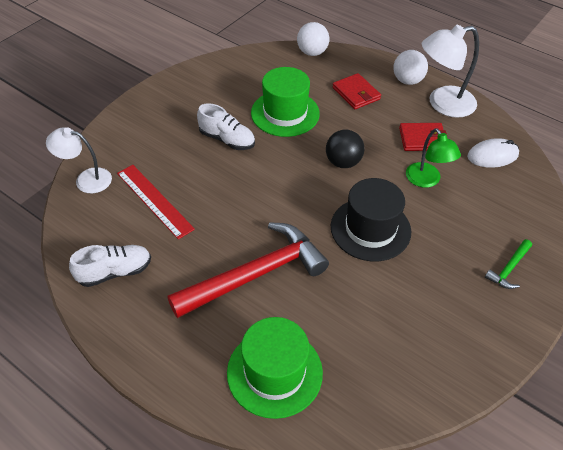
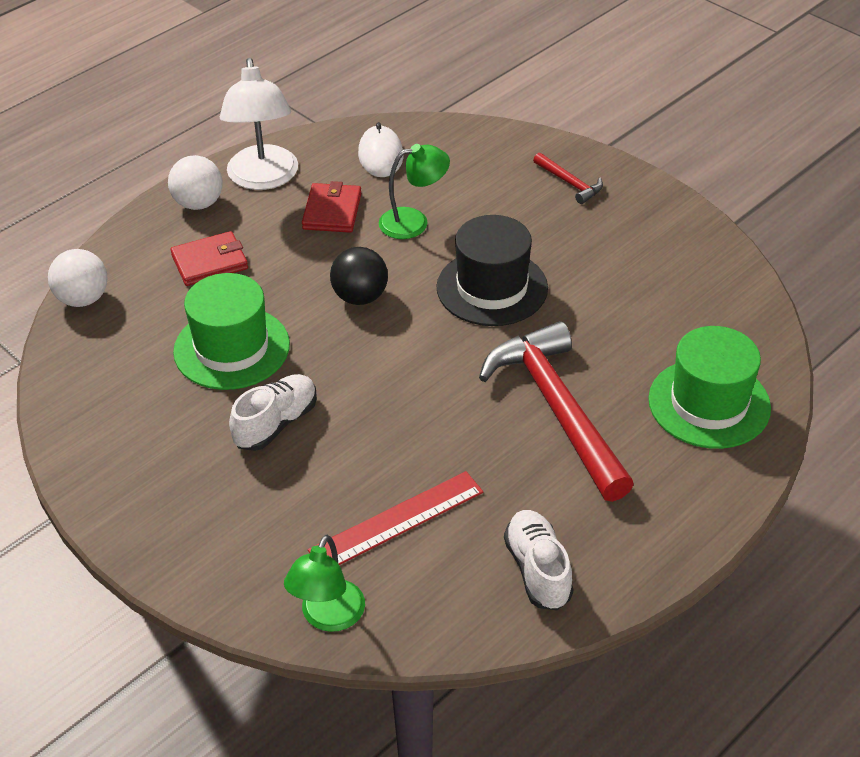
camera: 80 degrees left, 5 degrees down
white lamp [46,127,112,193] -> green lamp [284,535,365,632]
green hammer [485,239,532,289] -> red hammer [533,153,603,204]

